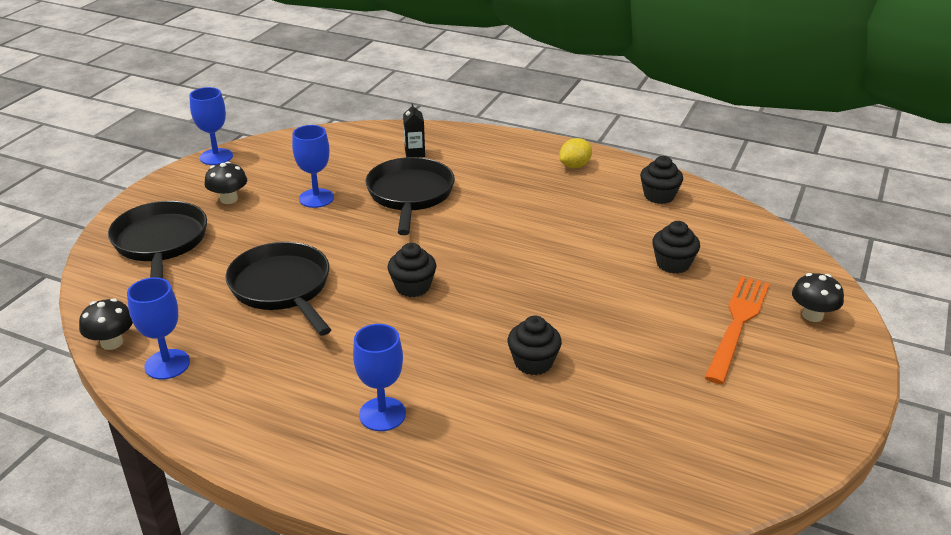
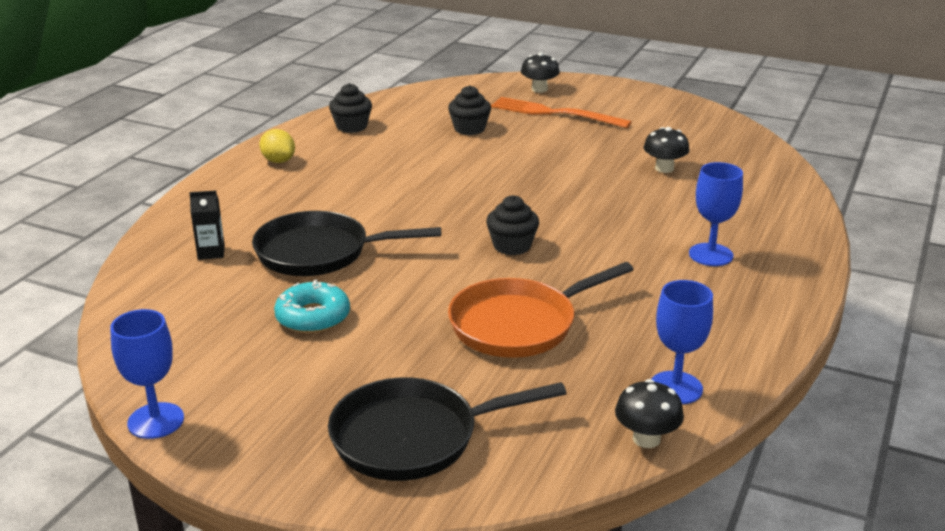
camera: 90 degrees left, 5 degrees down
black mushroom [205,161,247,204] -> black mushroom moved to [644,127,690,173]
black pan [225,242,331,335] -> orange pan [448,262,634,358]
blue goblet [292,125,334,208] -> turquoise donut [274,279,350,333]
black cupcake [508,316,562,375] -> none

